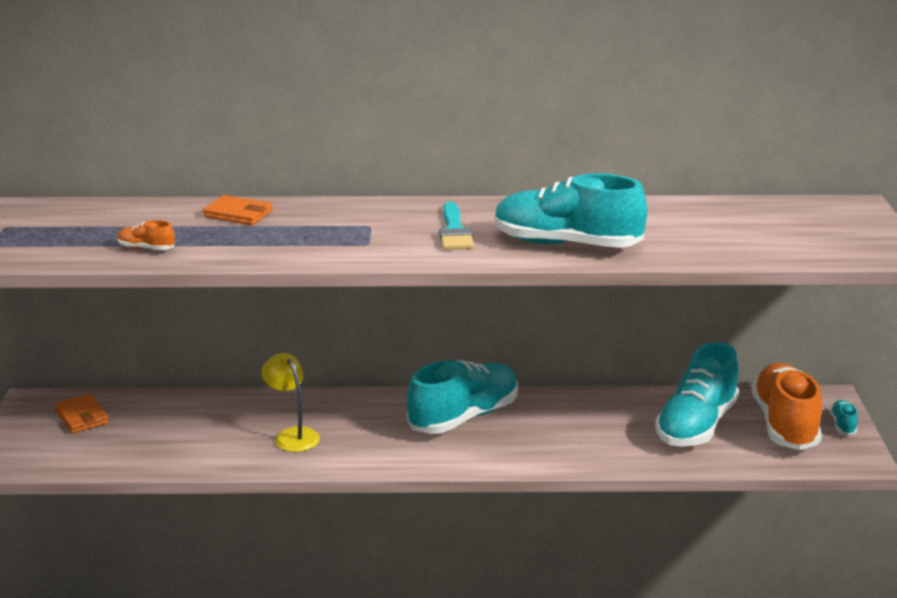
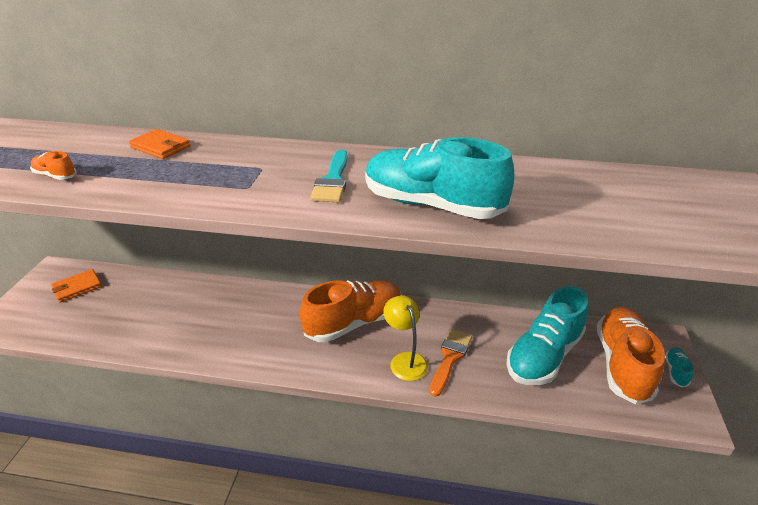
camera: 10 degrees right, 10 degrees up
orange wallet [54,393,109,434] -> orange wallet turned 75 degrees clockwise [51,269,102,303]
yellow lamp [261,353,320,452] -> yellow lamp moved to [383,295,428,381]
turquoise shoe [407,360,518,434] -> orange shoe [299,280,401,342]
none -> orange brush [430,329,472,397]

